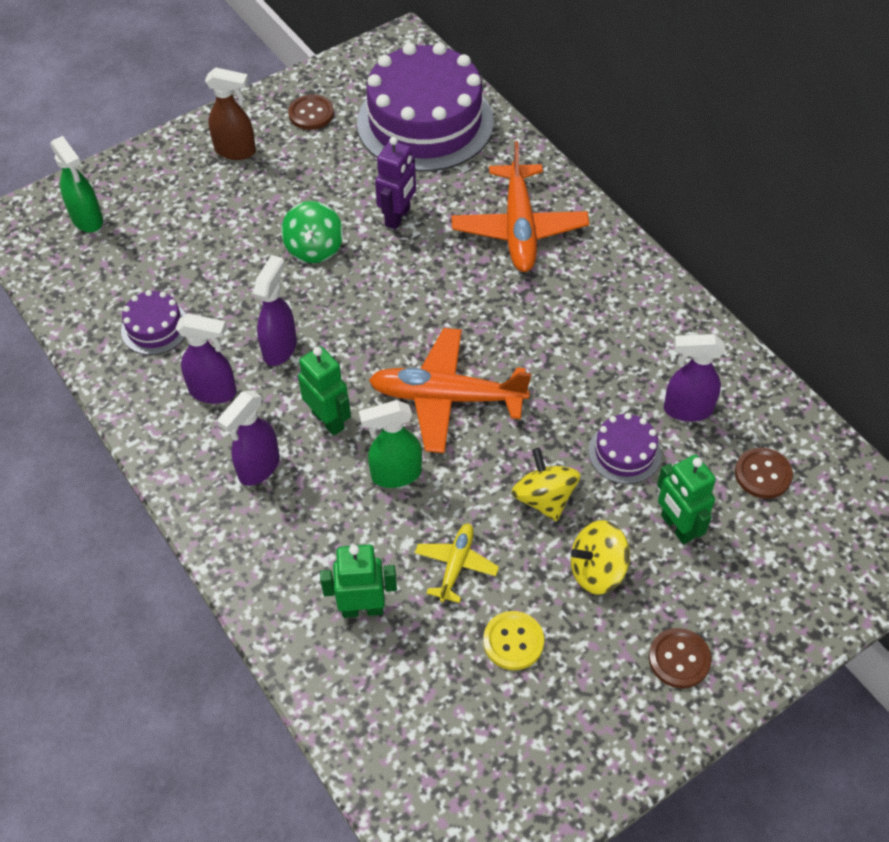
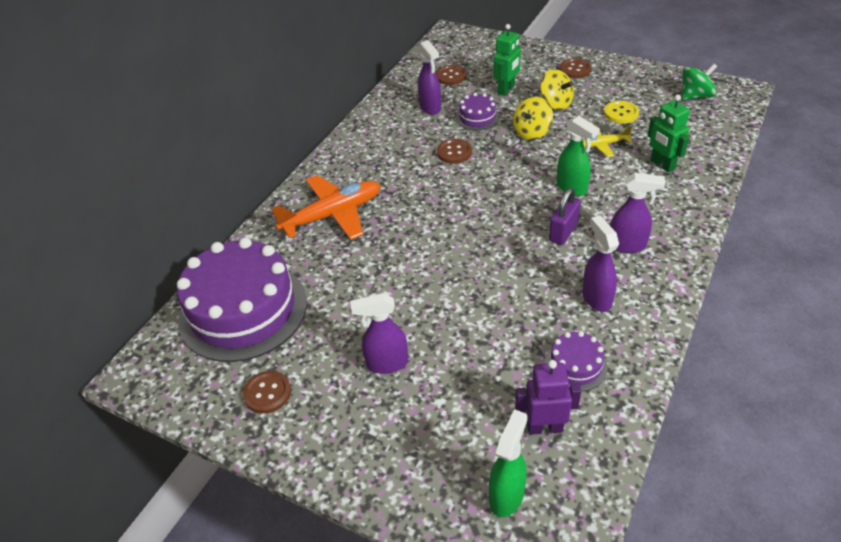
camera: 115 degrees left, 10 degrees down
brown spray bottle [205,67,256,160] -> none
purple spray bottle [253,255,297,366] -> purple spray bottle moved to [350,293,408,374]
green spinning top [281,201,343,263] -> green spinning top moved to [682,64,717,101]
green robot [298,346,351,436] -> purple padlock [549,188,581,245]
orange plane [369,328,531,453] -> none
purple robot [375,137,416,230] -> purple robot moved to [515,360,581,435]
none -> brown button [437,139,472,164]

